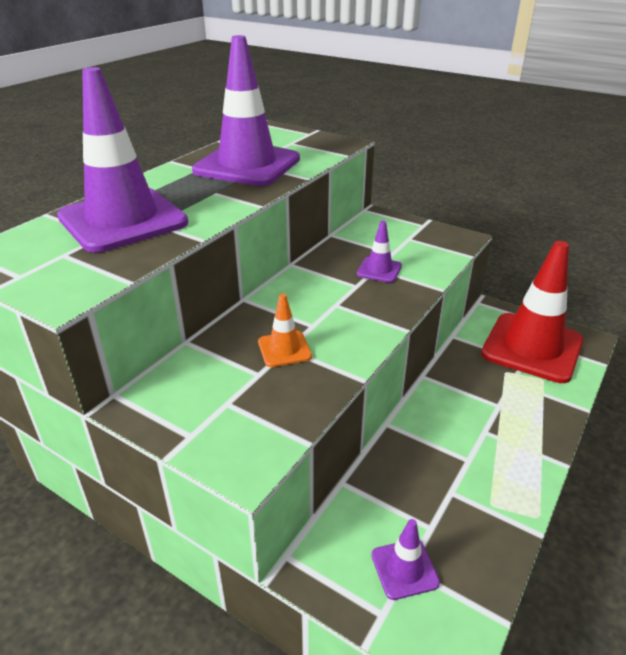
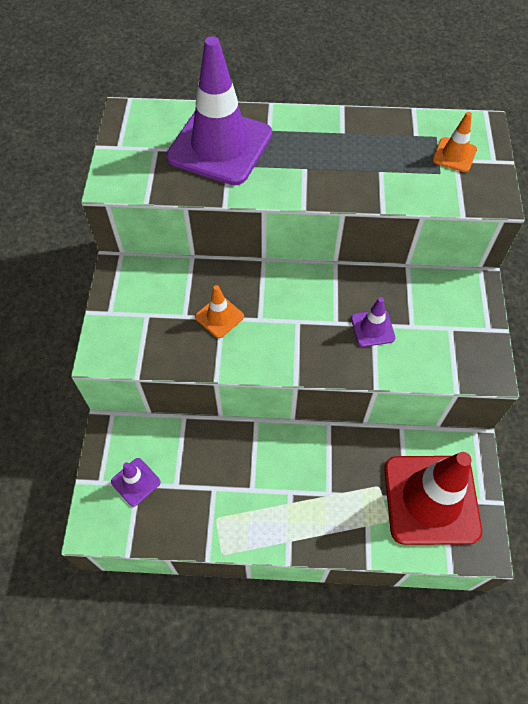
camera: 60 degrees right, 25 degrees up
purple traffic cone [192,35,300,186] -> none
none -> orange traffic cone [433,112,477,172]

